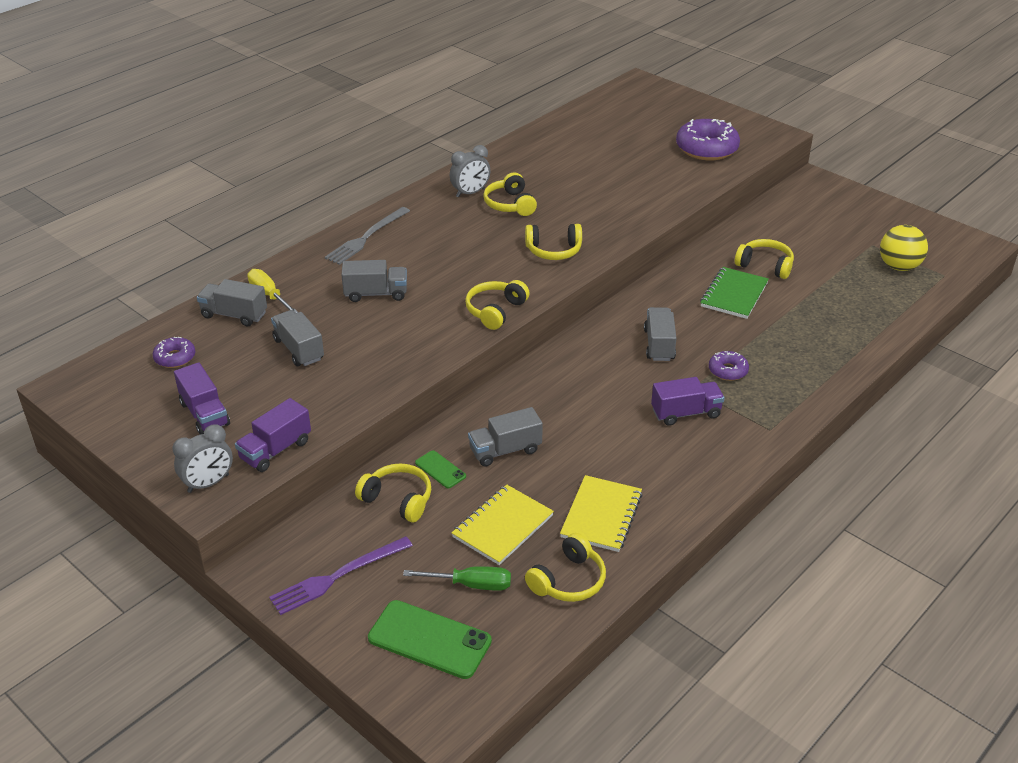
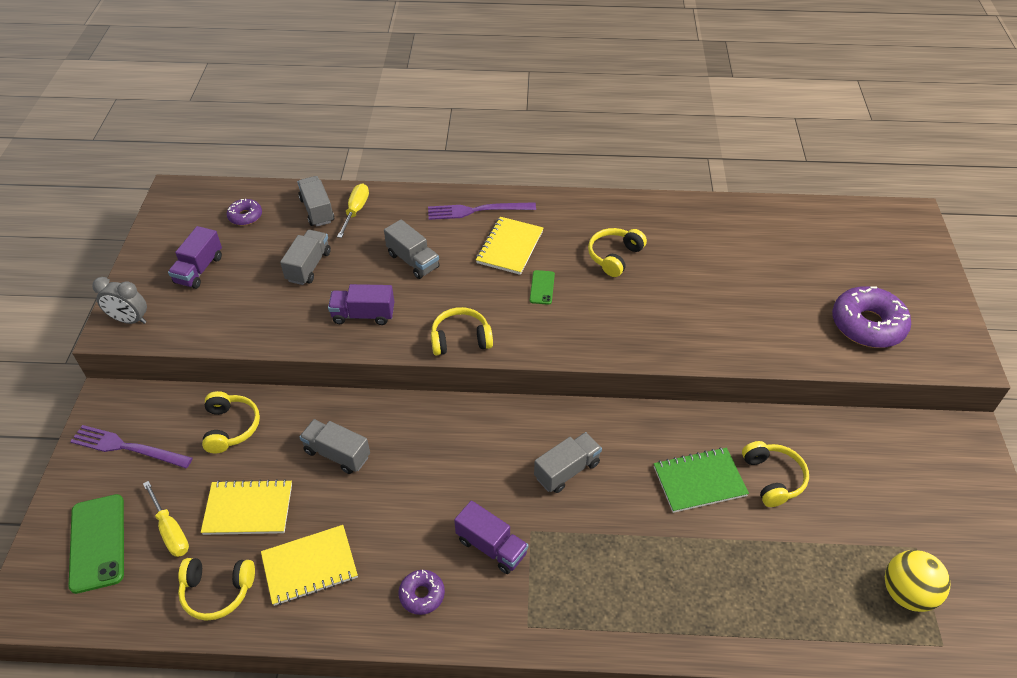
camera: 50 degrees right, 10 degrees up
purple truck [235,398,311,472] -> purple truck moved to [328,284,394,325]
grey fork [325,207,410,265] -> purple fork [428,202,536,220]
green screwdriver [403,566,511,591] -> yellow screwdriver [143,481,189,557]
green phone [415,450,466,488] -> green phone moved to [530,270,555,305]
grey clock [450,145,490,197] -> none
yellow headphones [525,224,582,260] -> none
purple donut [709,351,749,381] -> purple donut moved to [399,570,445,615]
none -> yellow notebook [476,217,543,275]

